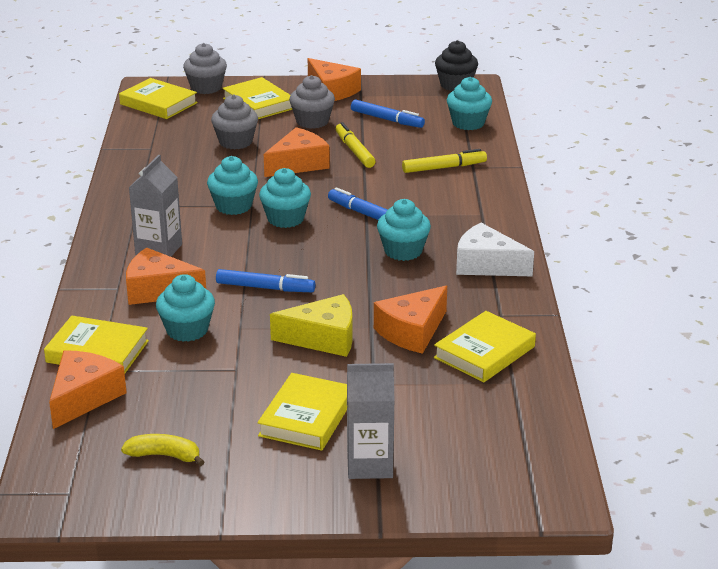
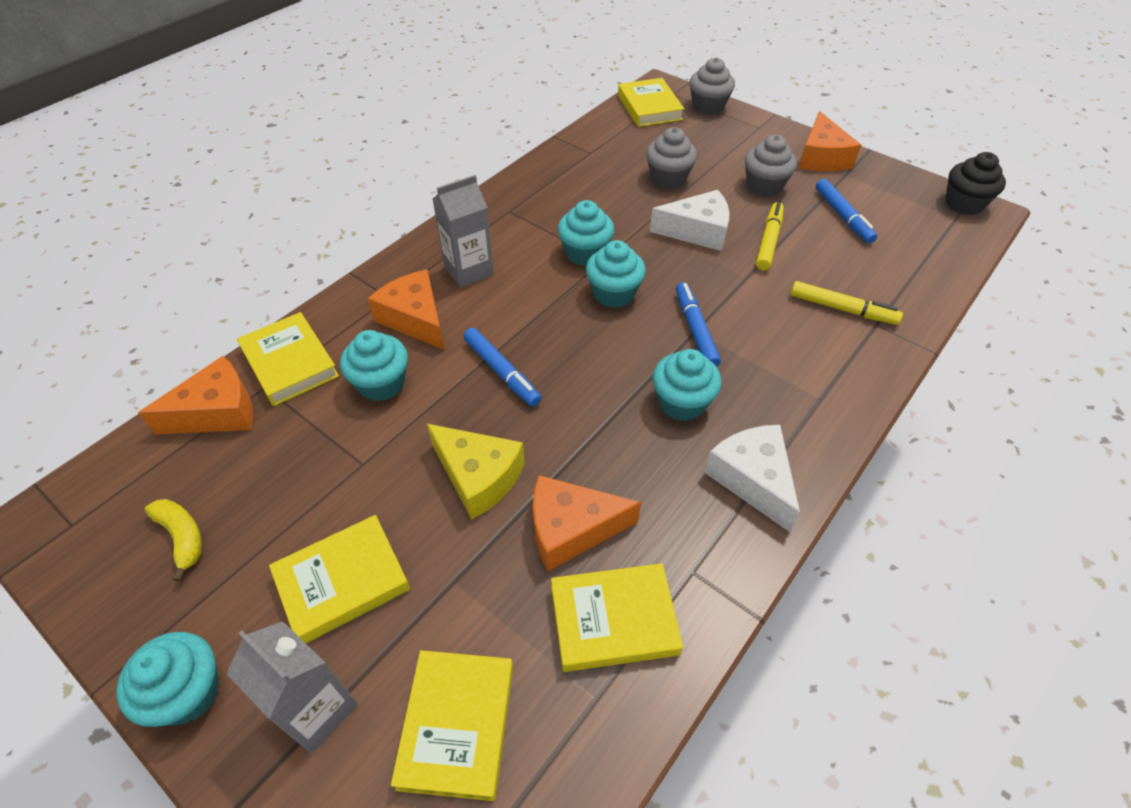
camera: 40 degrees right, 20 degrees up
yellow book [223,77,292,119] -> yellow book moved to [391,650,513,801]
orange cheese [264,127,330,177] -> white cheese [650,190,729,251]
turquoise cupcake [447,77,492,130] -> turquoise cupcake moved to [116,632,220,727]

